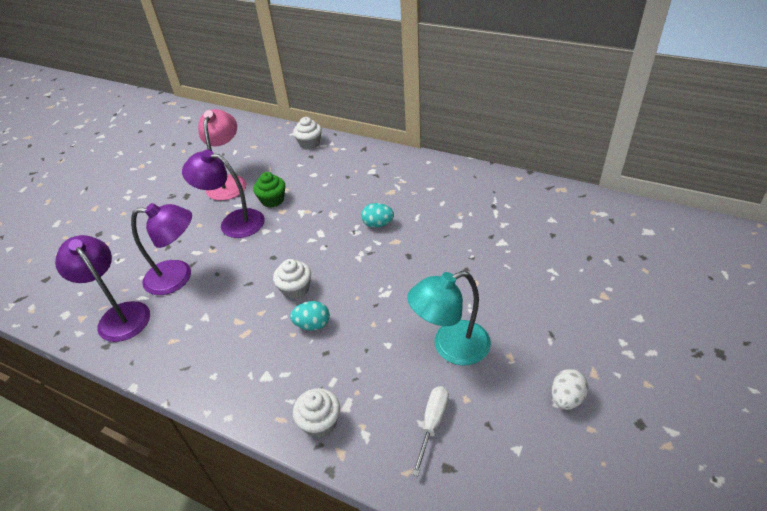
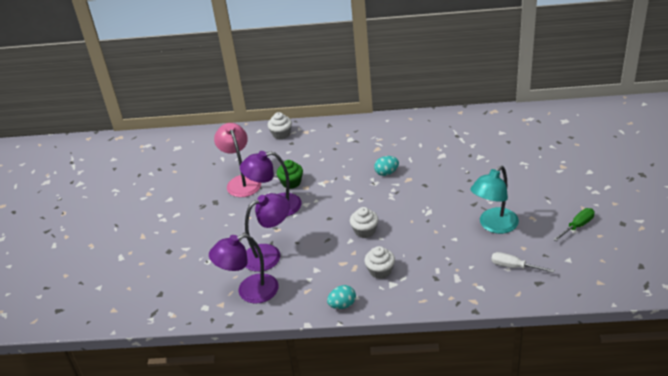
camera: 25 degrees left, 5 degrees down
purple lamp [55,235,150,342] -> purple lamp turned 45 degrees counterclockwise [209,234,279,304]
turquoise egg [290,301,330,330] -> turquoise egg moved to [327,285,356,309]
white cupcake [293,388,340,438] -> white cupcake moved to [364,246,395,279]
white screwdriver [412,386,449,476] -> white screwdriver turned 60 degrees counterclockwise [491,252,554,273]
white egg [552,369,588,410] -> green screwdriver [553,208,595,241]

